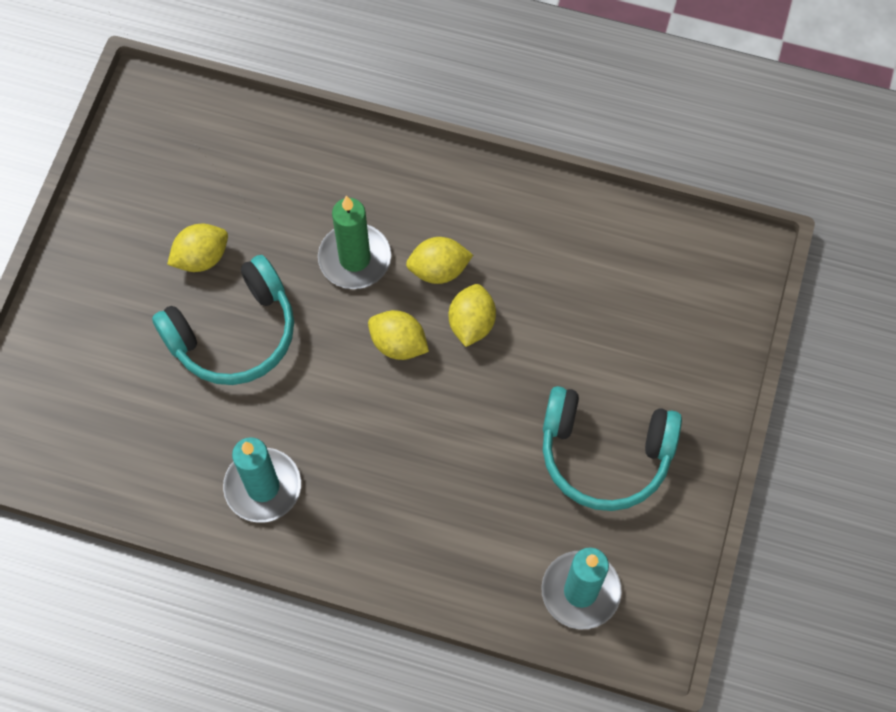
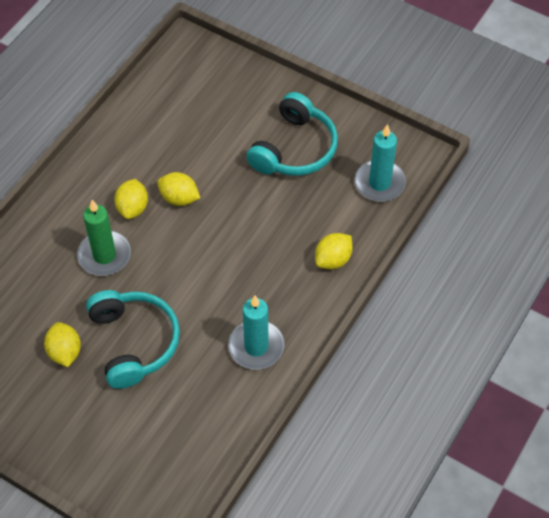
camera: 75 degrees left, 10 degrees down
yellow lemon [368,310,429,360] -> yellow lemon moved to [315,233,353,269]

